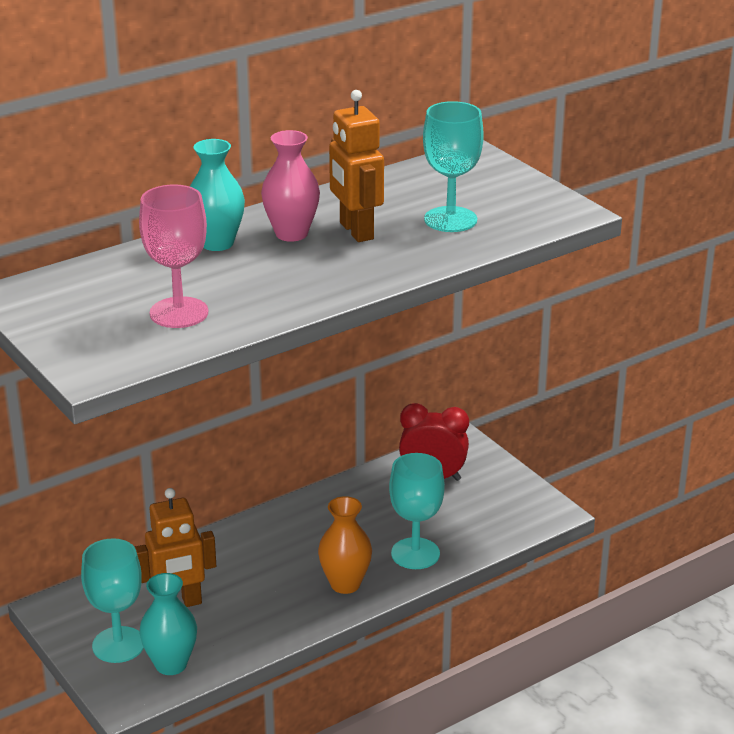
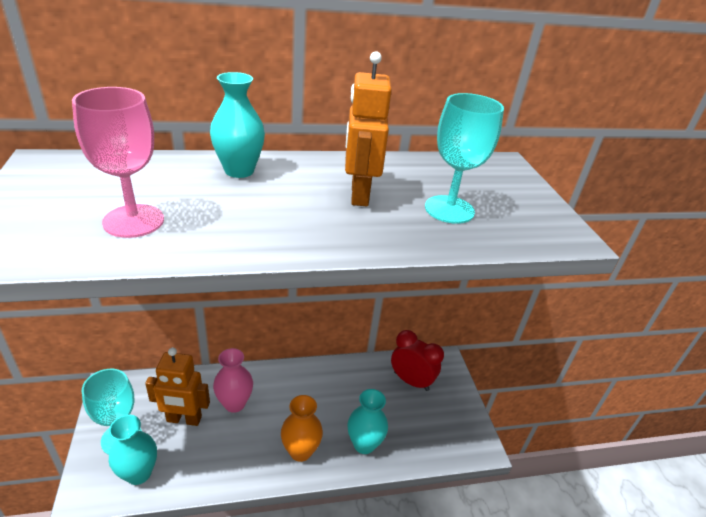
camera: 20 degrees right, 5 degrees up
pink vase [261,130,320,242] -> pink vase moved to [213,348,253,413]
turquoise goblet [389,453,445,569] -> turquoise vase [347,389,388,454]

